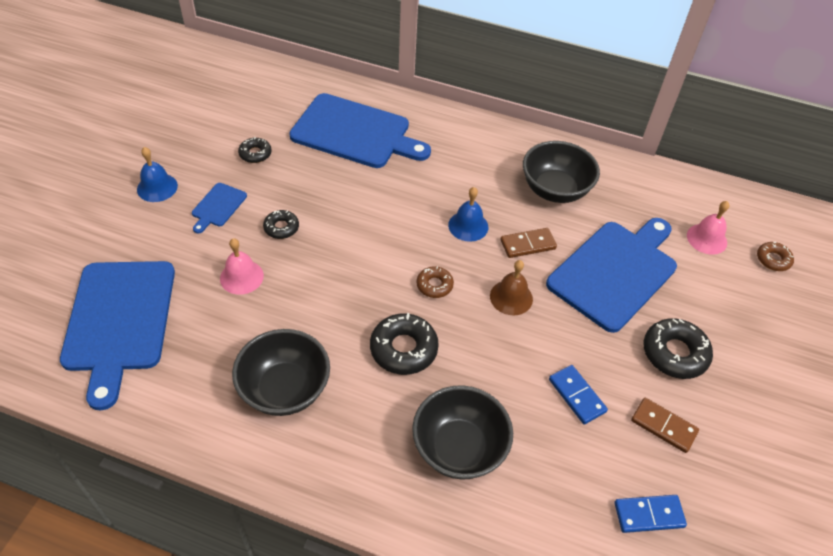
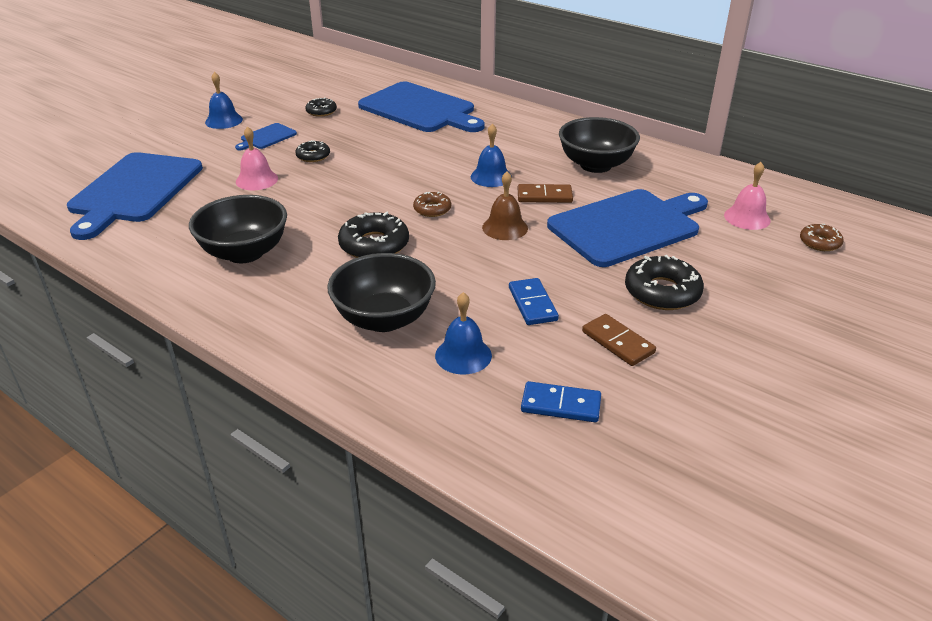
camera: 20 degrees right, 15 degrees down
none -> blue bell [435,292,492,375]

